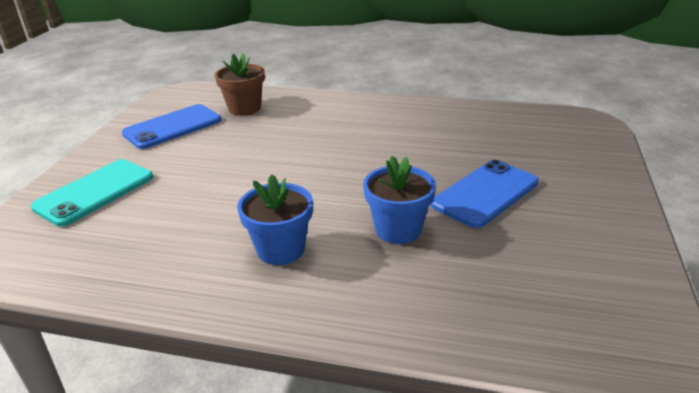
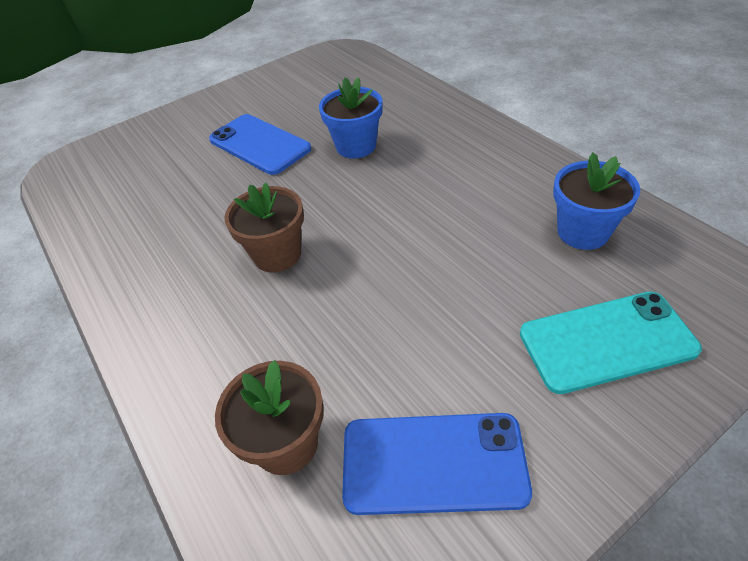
camera: 135 degrees left, 15 degrees up
blue flower pot [237,174,313,265] -> blue flower pot moved to [553,153,641,250]
blue phone [431,160,539,228] -> blue phone turned 45 degrees clockwise [209,114,311,175]
none -> brown flower pot [224,182,304,273]

